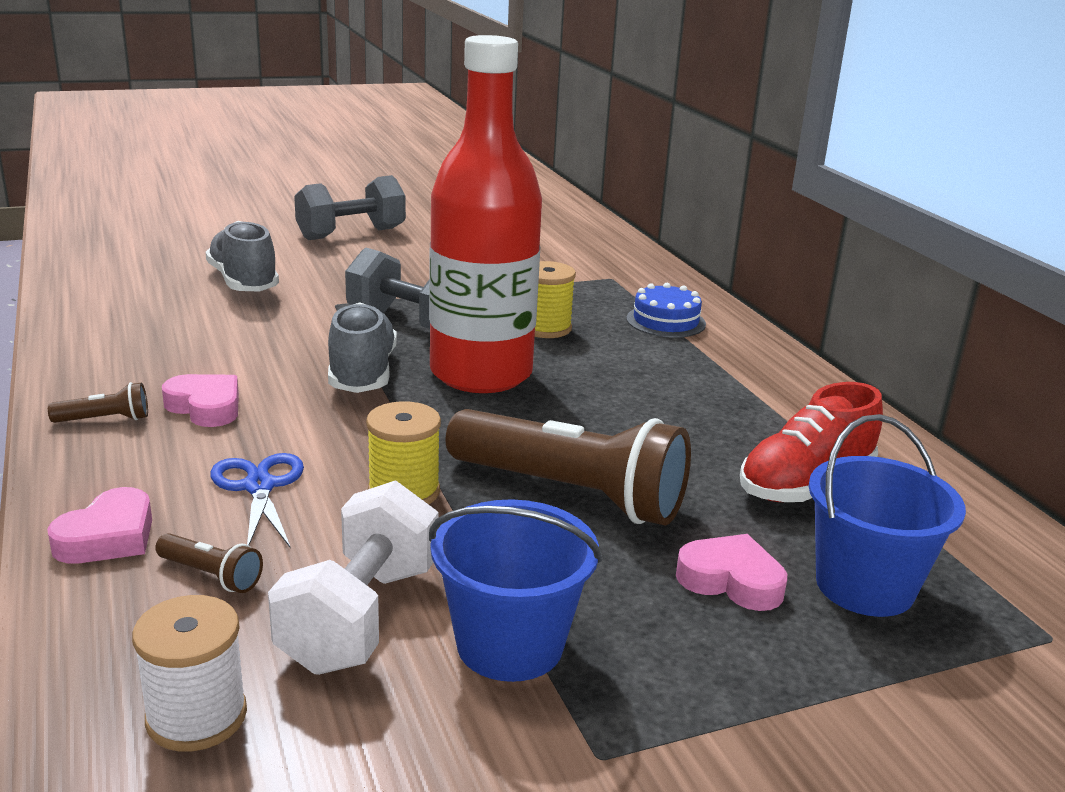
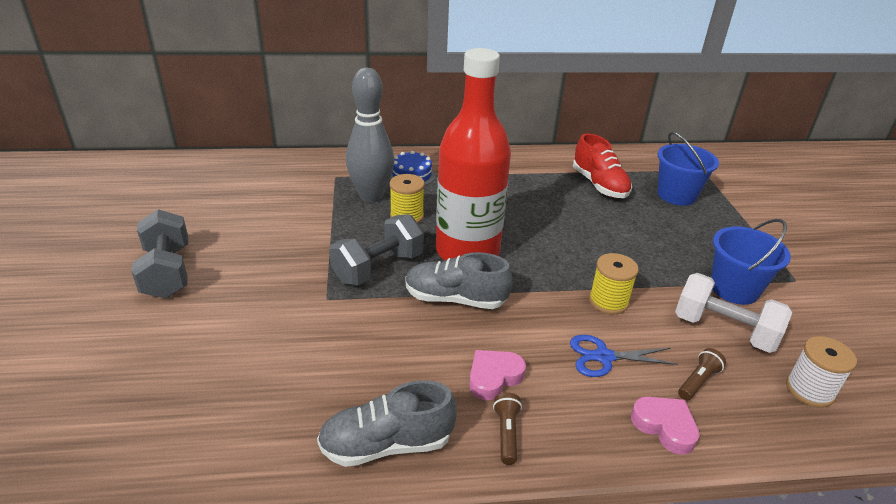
camera: 75 degrees left, 10 degrees up
grey shoe [206,221,279,291] -> grey shoe moved to [317,380,457,467]
brown flashlight [446,409,691,526] -> none
pink heart [676,534,787,611] -> none
none -> grey bowling pin [346,68,394,202]

